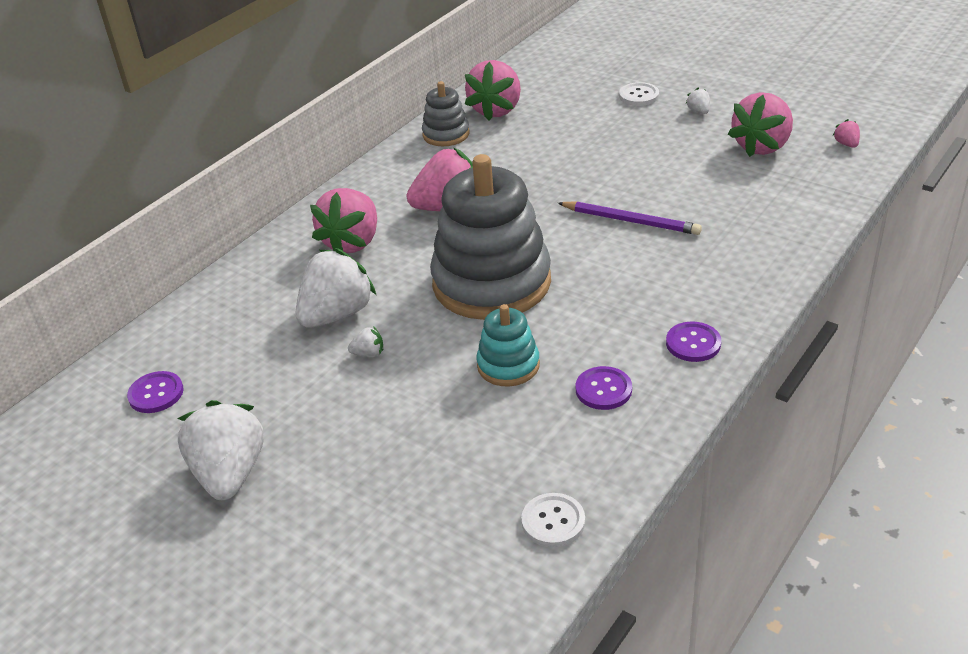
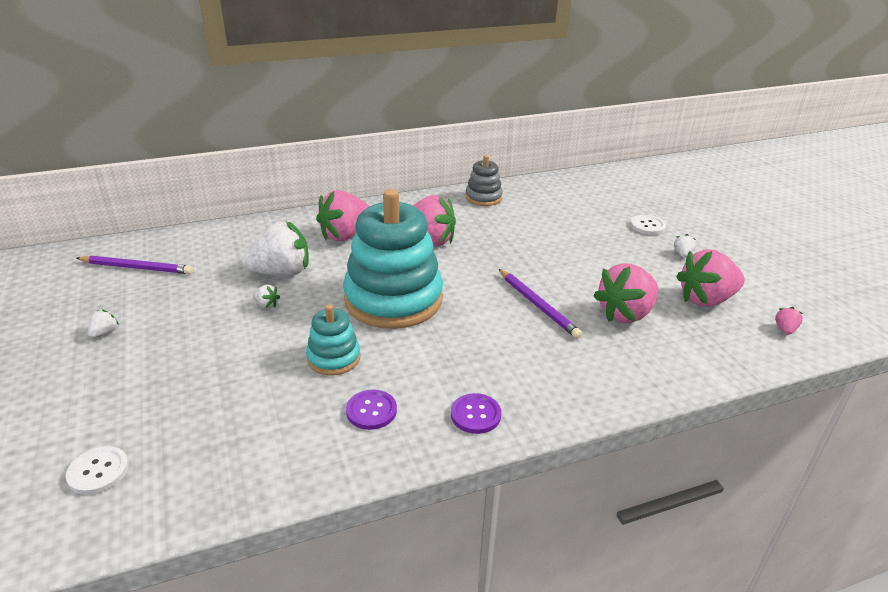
camera: 30 degrees right, 5 degrees down
purple button [127,371,184,413] -> purple pencil [76,255,193,274]
white strawberry [177,400,264,500] -> white strawberry [88,310,119,338], size x0.41
grey stacking toy [430,154,551,320] -> turquoise stacking toy [343,189,443,329]
pink strawberry [465,60,521,121] -> pink strawberry moved to [593,263,659,323]
white button [521,493,585,547] -> white button moved to [66,446,129,495]

